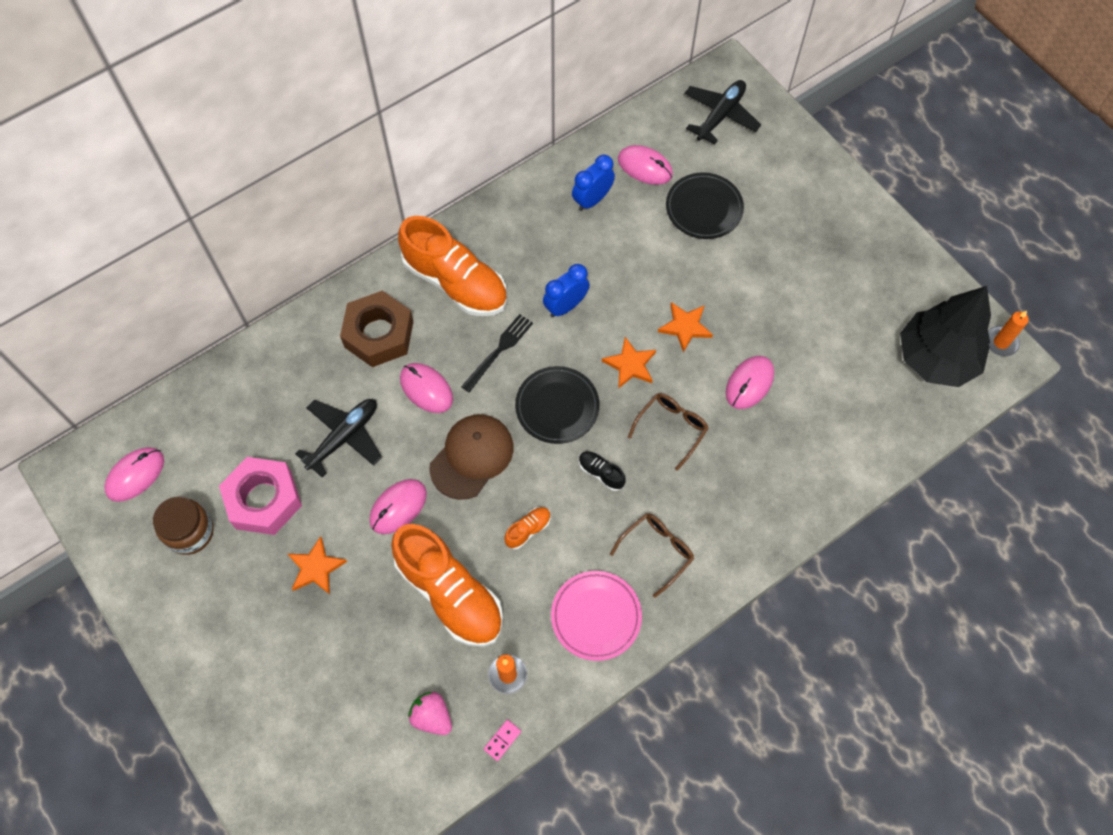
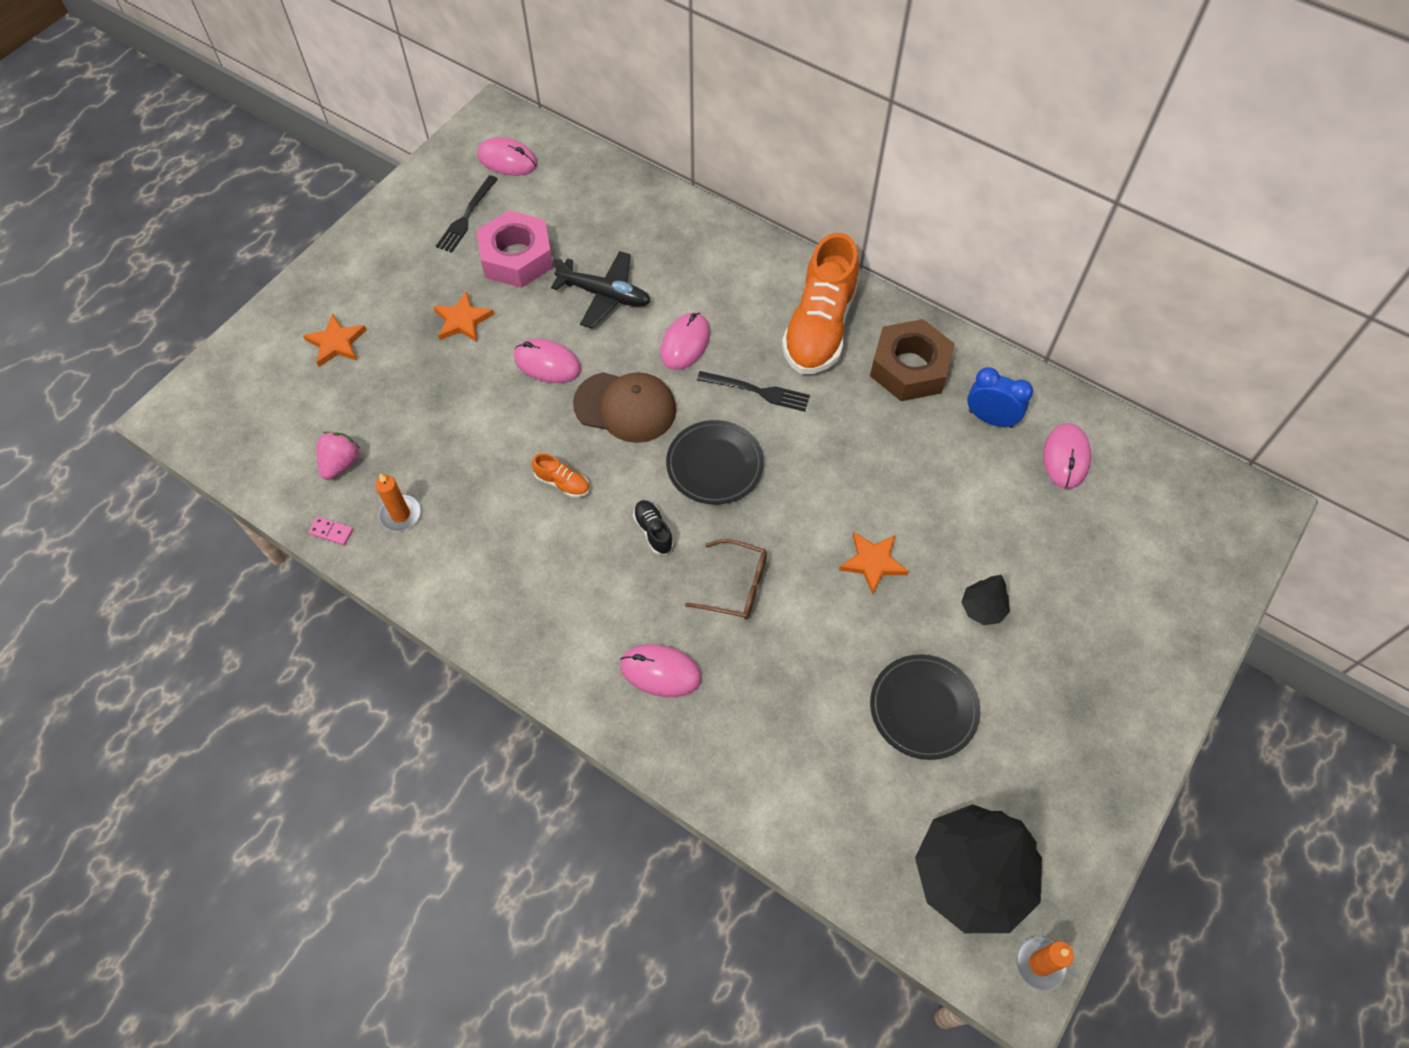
camera: 70 degrees right, 5 degrees down
brown jar [153,496,214,555] -> black fork [436,175,498,253]
brown nut [340,291,413,367] -> brown nut moved to [870,319,955,401]
orange shoe [391,524,503,647] -> none
blue clock [543,264,590,318] -> none
pink plate [551,571,642,661] -> none
black shoe [579,451,626,491] -> black shoe turned 45 degrees counterclockwise [633,500,674,555]
orange star [602,337,656,389] -> orange star moved to [303,313,367,367]
brown glasses [610,513,694,598] -> none
black plate [666,173,744,239] -> black plate moved to [870,654,980,760]
black plane [685,80,761,145] -> none
pink mouse [726,356,774,409] -> pink mouse moved to [620,644,702,697]
none -> black tree [961,575,1010,625]

